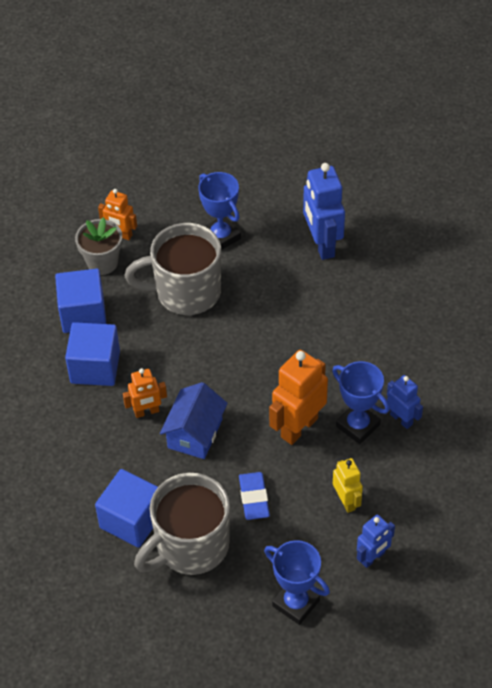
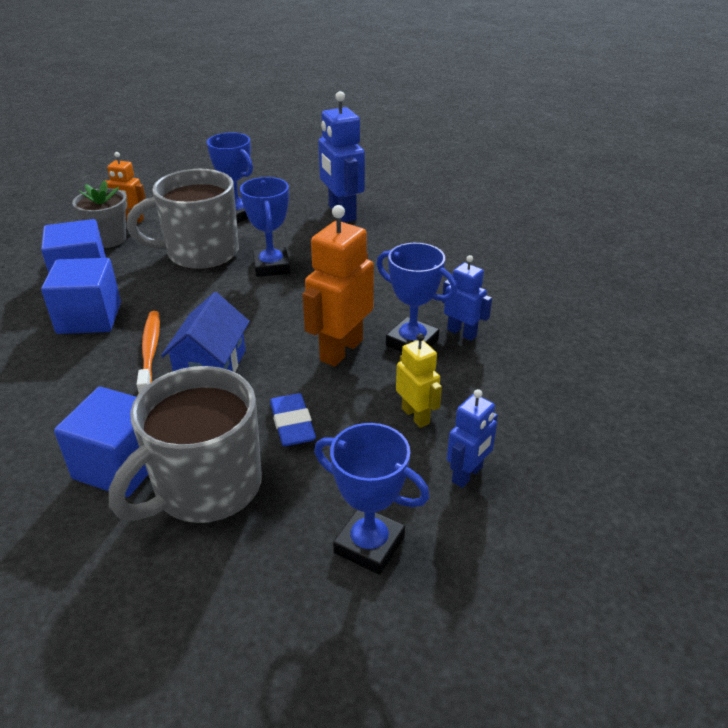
camera: 10 degrees left, 15 degrees down
orange robot [123,368,167,418] -> orange toothbrush [137,311,160,394]
none -> blue trophy [240,177,290,277]

